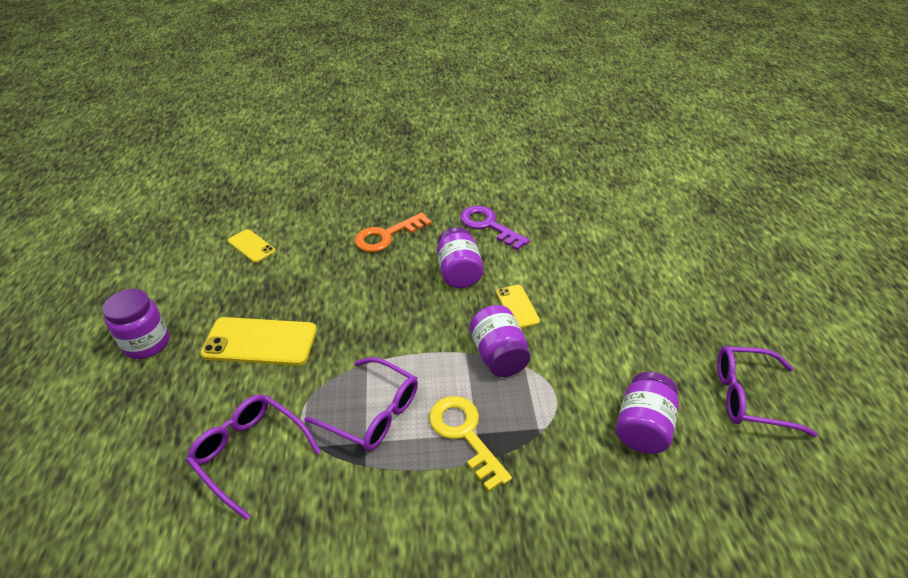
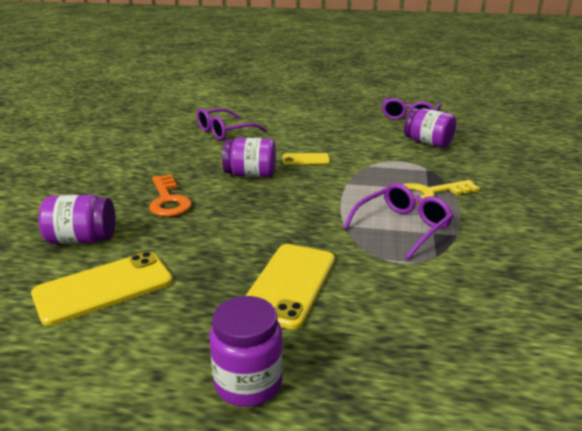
camera: 75 degrees left, 15 degrees down
purple glasses [186,394,321,520] -> purple glasses moved to [197,108,267,140]
yellow phone [228,229,276,263] -> yellow phone [31,251,173,326], size x1.78
purple key [460,206,530,250] -> none
purple jar [469,305,530,377] -> purple jar moved to [39,195,115,244]

